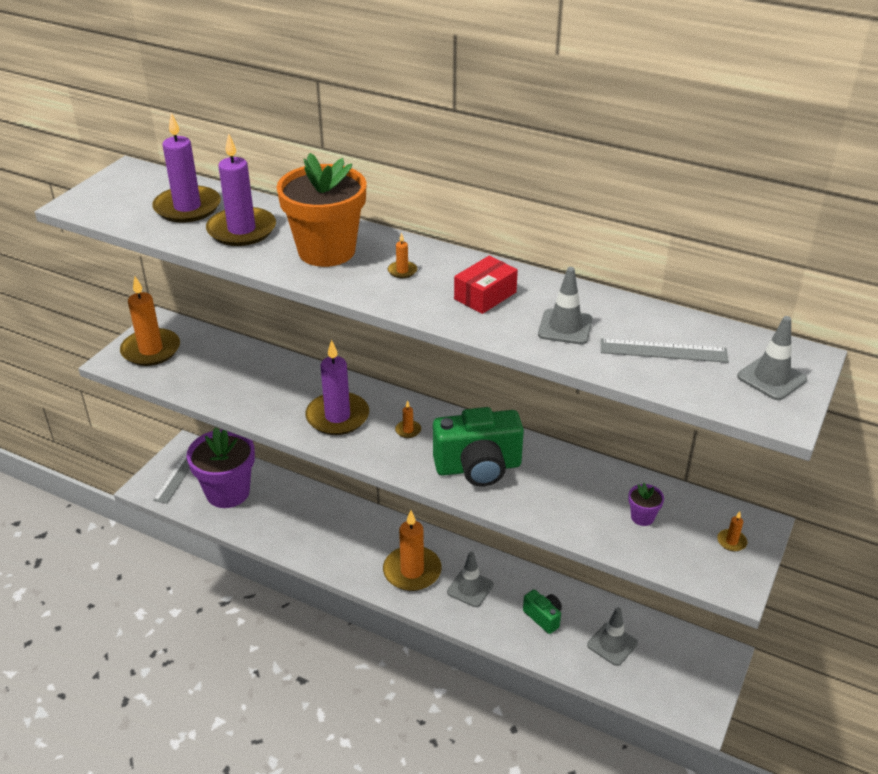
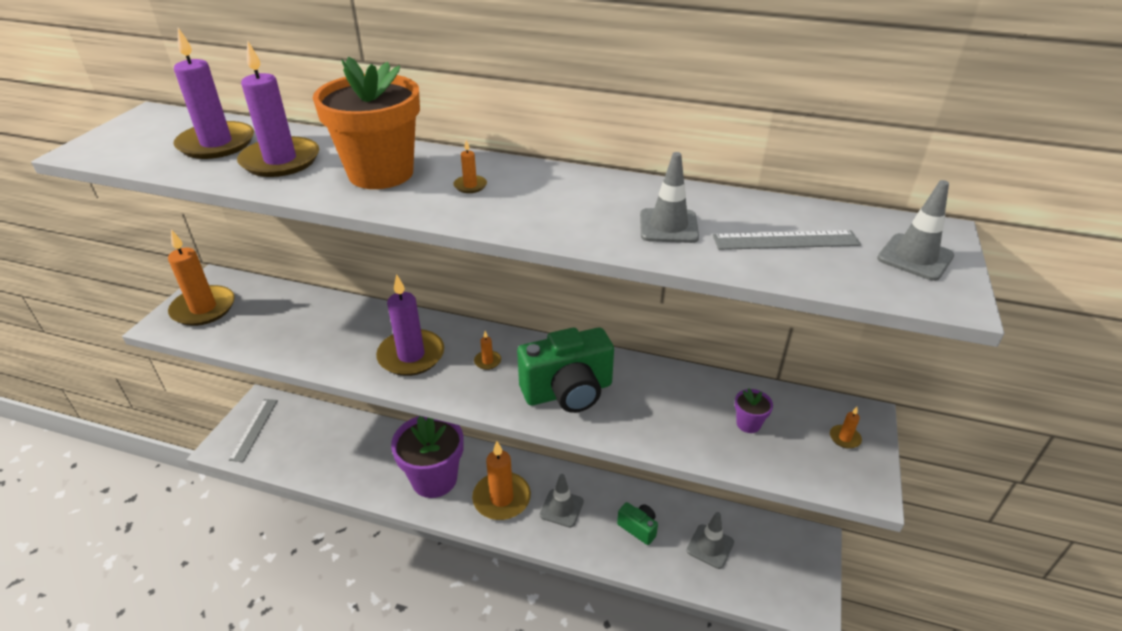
camera: 10 degrees left, 0 degrees up
purple flower pot [186,427,255,508] -> purple flower pot moved to [391,416,464,498]
red box [454,256,518,314] -> none

